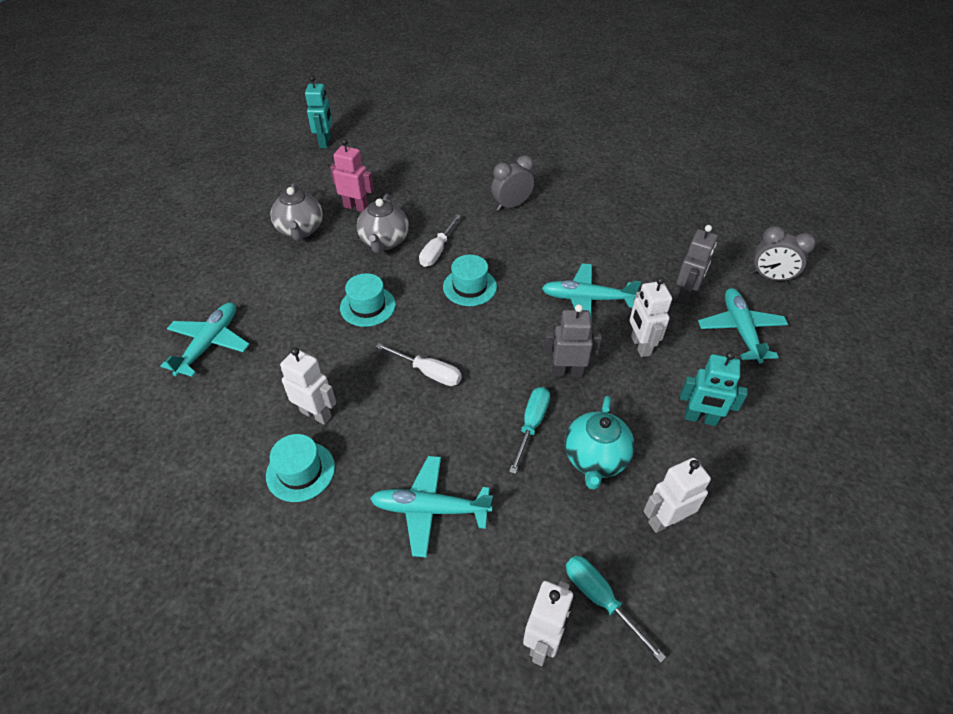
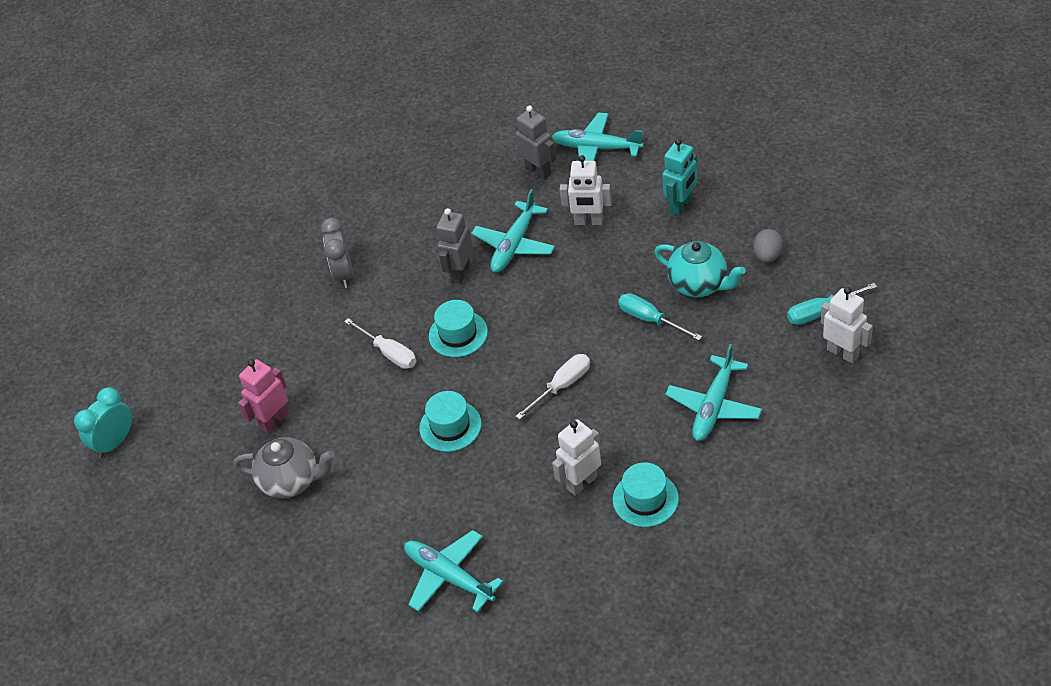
camera: 65 degrees left, 0 degrees up
turquoise robot [305,76,332,148] -> turquoise clock [74,387,132,458]
grey teapot [357,194,409,254] -> none
grey robot [544,304,602,377] -> grey robot moved to [436,208,473,284]
white robot [644,458,711,533] -> grey egg [753,229,783,263]
grey clock [752,226,816,283] -> none

